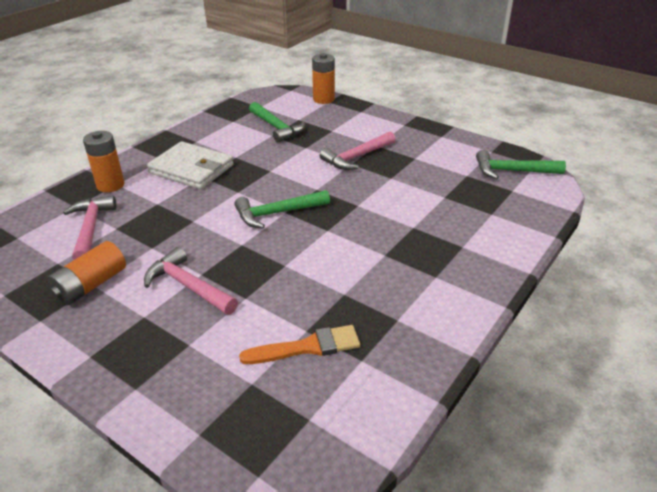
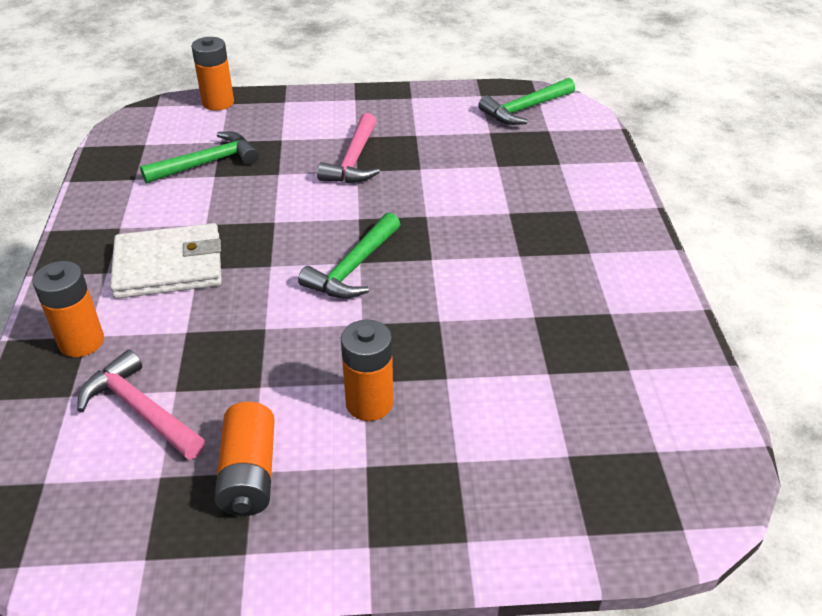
camera: 40 degrees left, 5 degrees up
pink hammer [144,247,238,315] -> orange battery [341,320,393,421]
orange brush [239,325,360,364] -> none
green hammer [249,102,305,143] -> green hammer turned 45 degrees counterclockwise [140,132,259,184]

